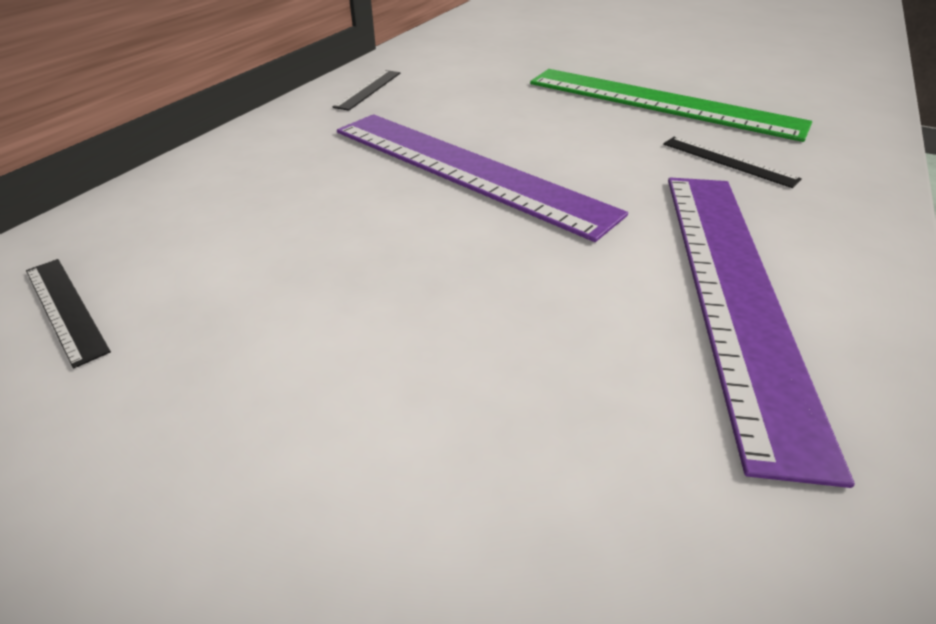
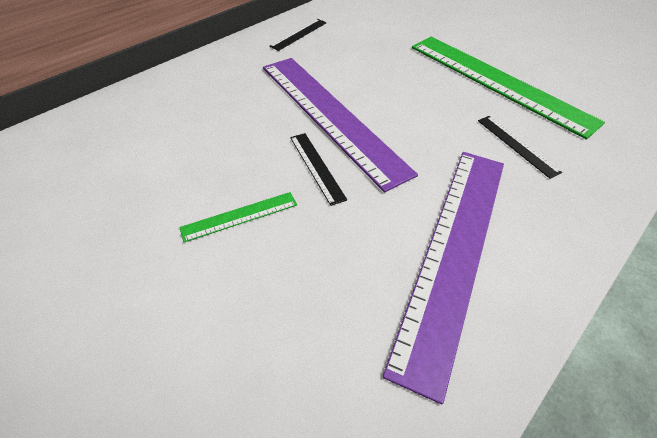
camera: 15 degrees right, 10 degrees up
black ruler [26,259,111,368] -> black ruler moved to [290,133,347,206]
none -> green ruler [179,192,297,242]

